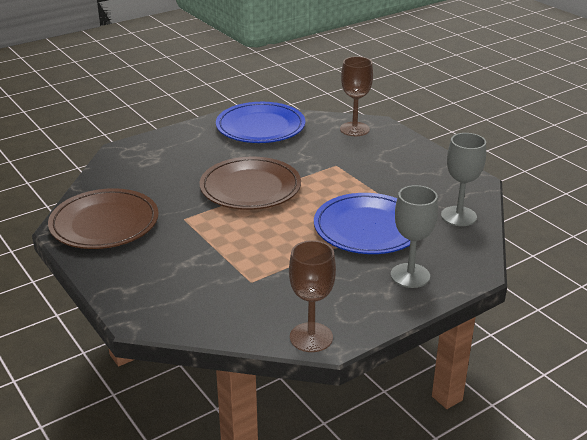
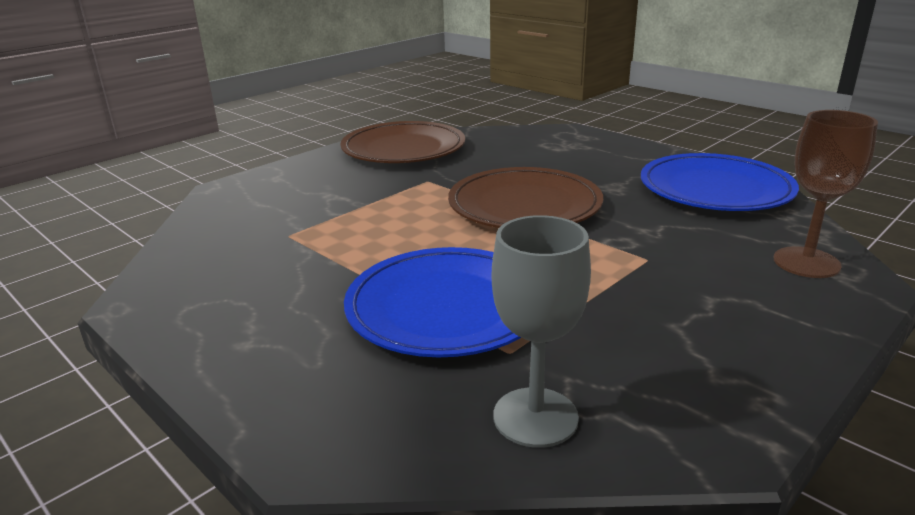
camera: 80 degrees right, 5 degrees down
brown goblet [289,240,336,352] -> none
grey goblet [391,185,438,288] -> none

